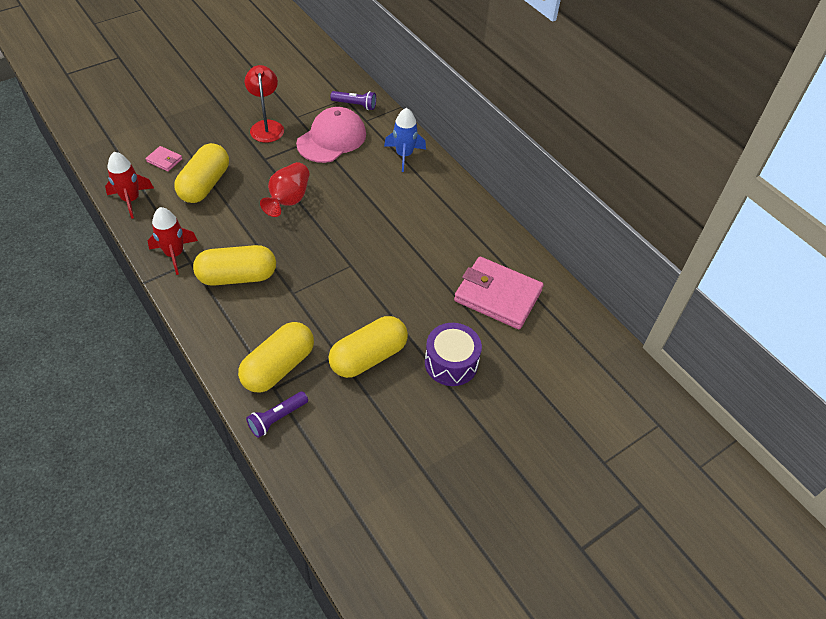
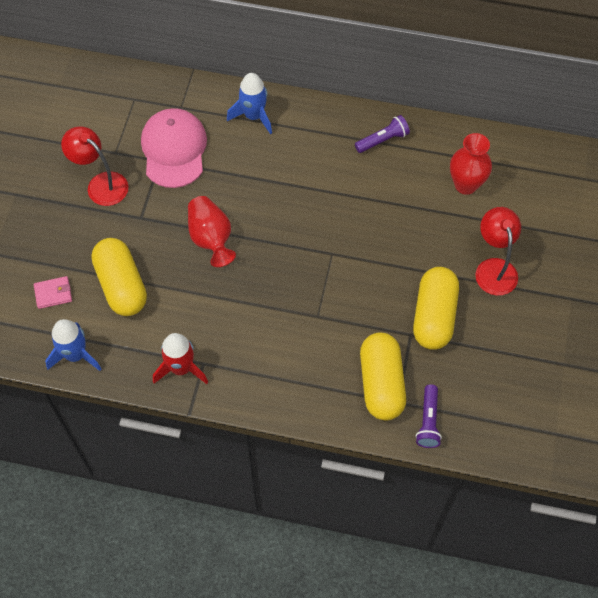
camera: 40 degrees left, 10 degrees up
red rocket [105,152,154,219] -> blue rocket [45,319,102,371]
yellow capsule [193,245,276,286] -> none
purple flashlight [330,91,376,110] -> purple flashlight moved to [355,115,410,153]
purple drum [425,323,482,386] -> red lamp [475,207,521,296]
pink wallet [454,257,544,329] -> red vase [450,133,492,195]

